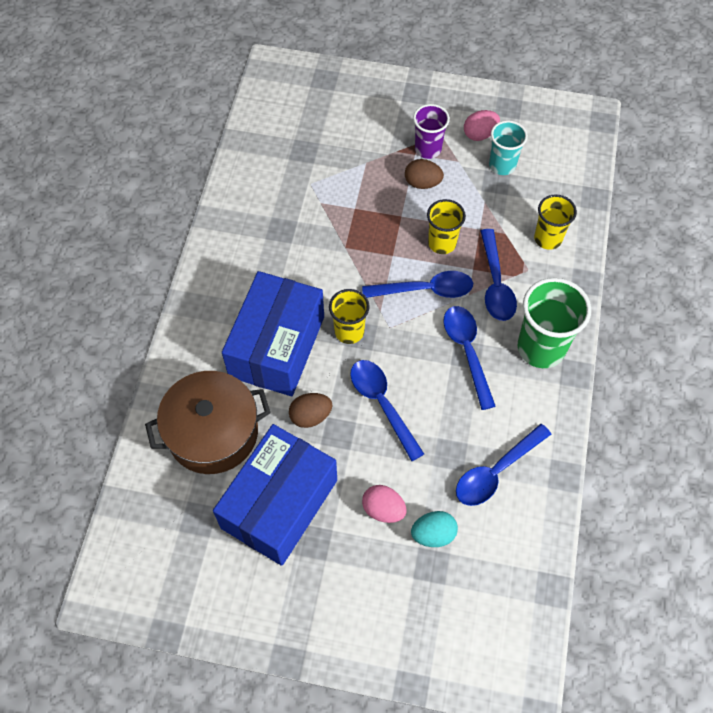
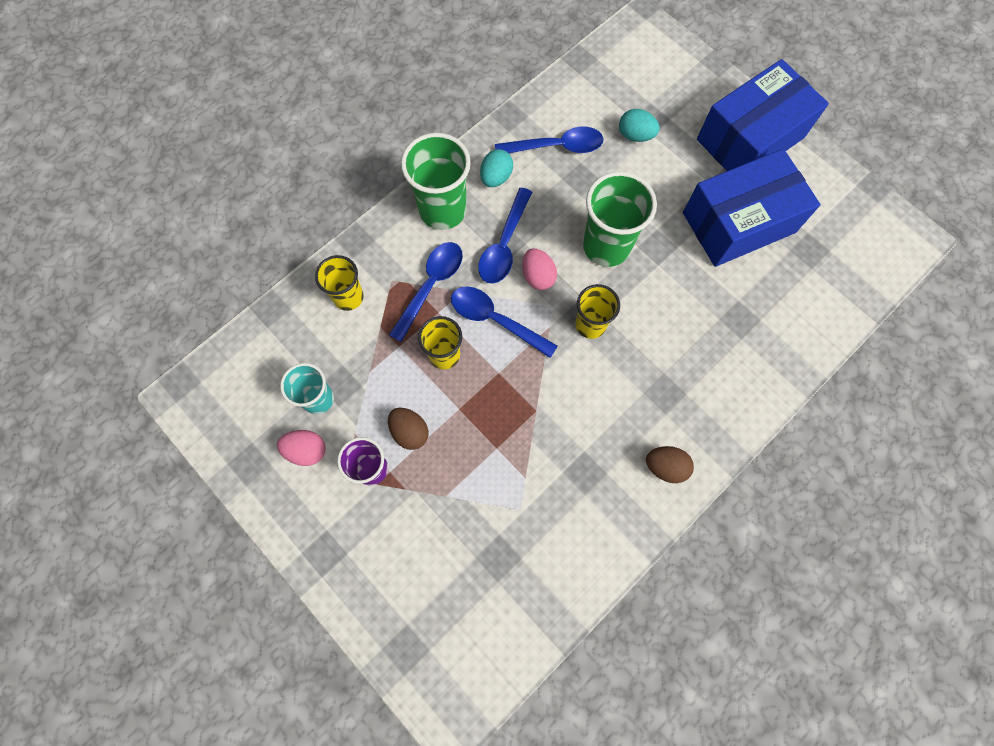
camera: 145 degrees left, 10 degrees up
brown pot [145,371,271,474] -> none
blue box [222,271,324,396] -> blue box moved to [697,59,829,171]
brown egg [289,393,332,428] -> brown egg moved to [646,446,694,483]
blue spoon [350,360,424,461] -> green cup [583,171,657,267]
pink egg [362,485,407,523] -> pink egg moved to [522,249,557,290]
none -> turquoise egg [480,149,513,187]

